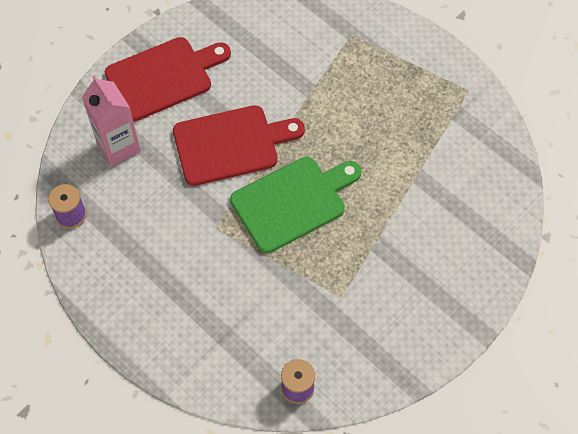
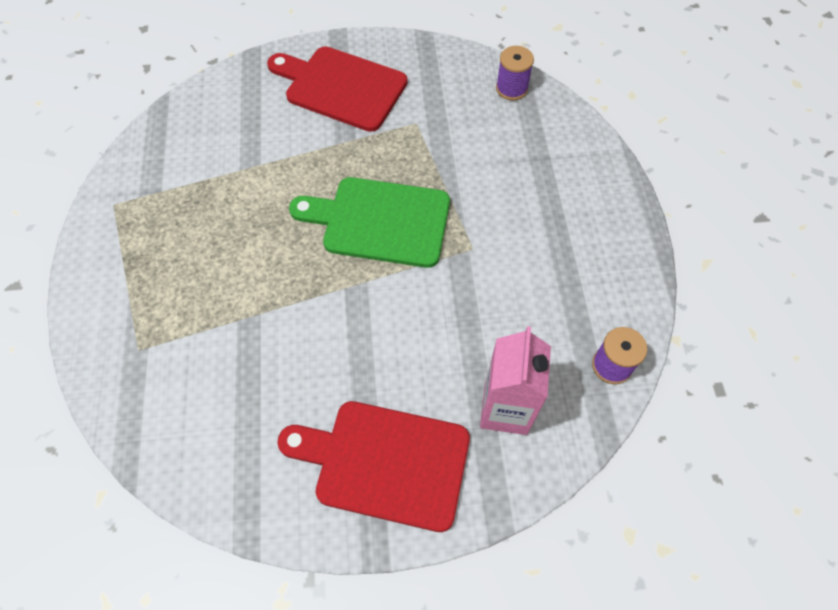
camera: 140 degrees left, 0 degrees up
red cutting board [173,105,305,186] -> red cutting board moved to [267,46,407,132]

